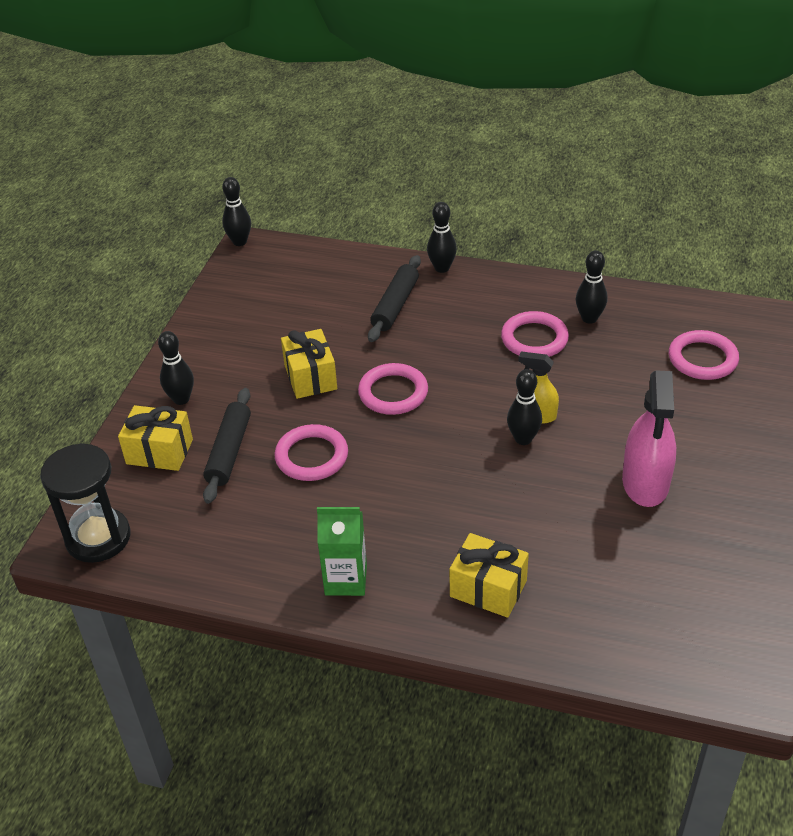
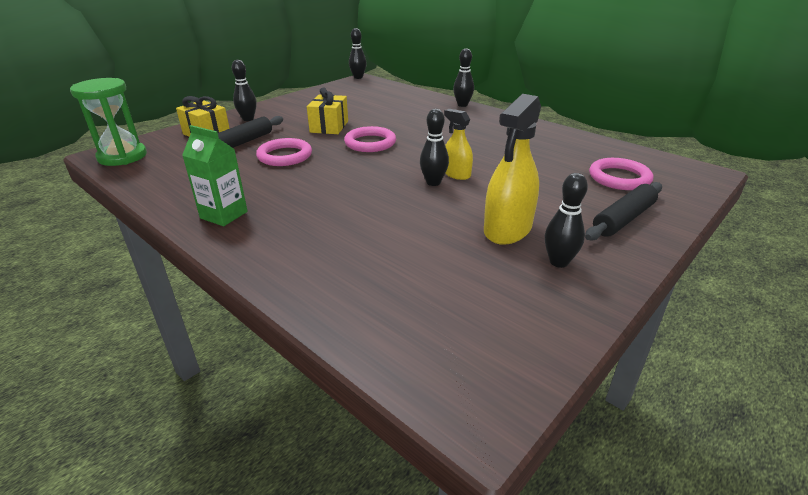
camera: 25 degrees right, 10 degrees down
black hourglass [40,443,131,563] -> green hourglass [70,78,147,166]
black rolling pin [368,255,421,342] -> black rolling pin moved to [585,182,662,241]
yellow gift [449,533,529,618] -> none
pink ring [501,311,569,357] -> none
black bowling pin [576,250,607,324] -> black bowling pin moved to [545,173,588,268]
pink spray bottle [622,370,676,507] -> yellow spray bottle [484,94,541,245]

